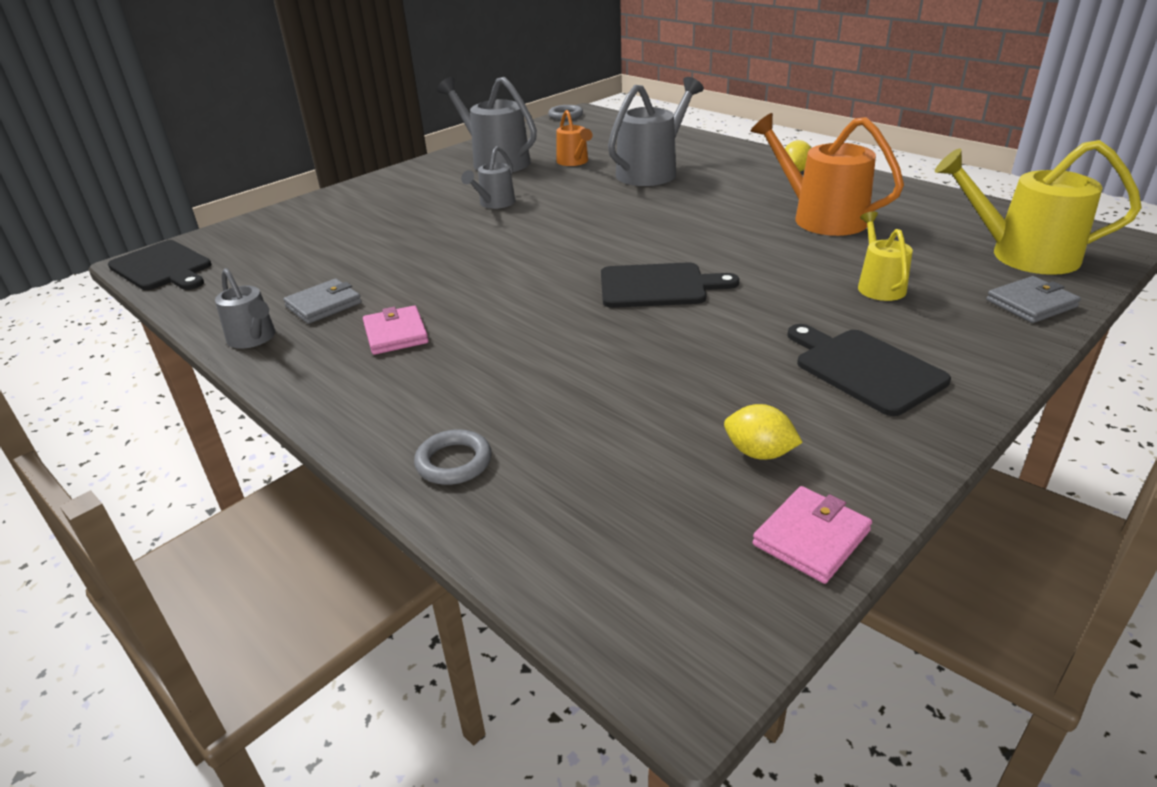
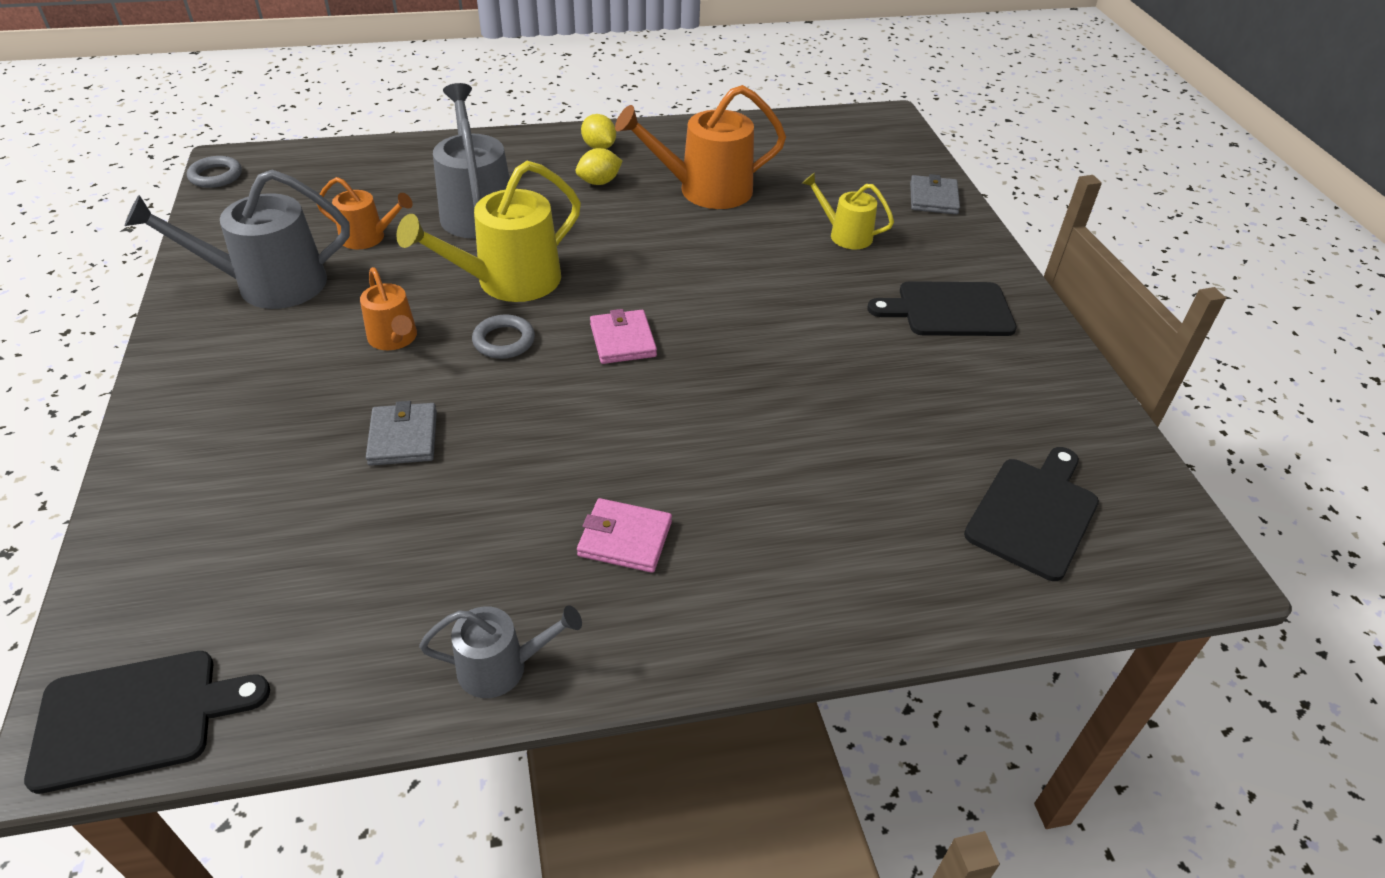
camera: 60 degrees left, 10 degrees up
grey wallet [283,279,362,324] -> grey wallet moved to [366,401,437,466]
grey ring [414,429,492,485] -> grey ring moved to [472,314,535,359]
grey watering can [461,146,515,209] -> orange watering can [360,267,417,350]
black cutting board [601,262,739,308] -> black cutting board moved to [964,447,1099,581]
yellow lemon [724,404,803,460] -> yellow lemon moved to [576,148,623,185]
pink wallet [753,486,872,584] -> pink wallet moved to [590,309,657,364]
yellow watering can [935,140,1142,275] -> yellow watering can moved to [396,161,581,302]

